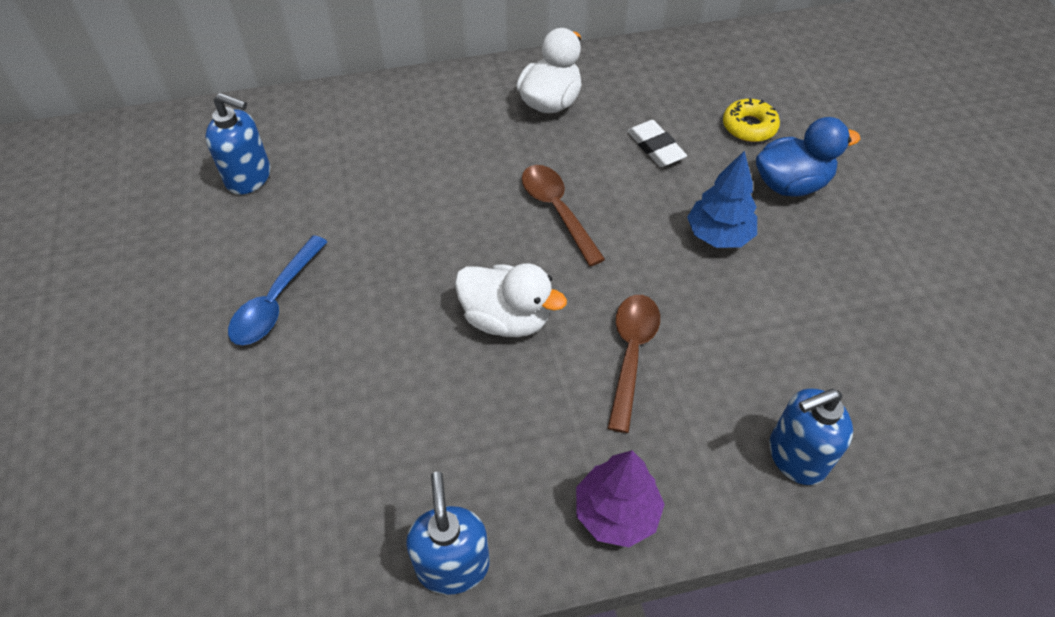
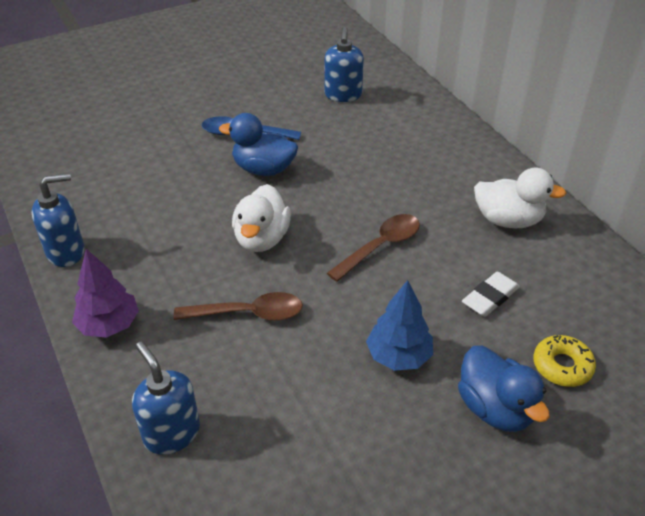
camera: 75 degrees right, 10 degrees down
none -> blue duck [219,113,298,176]

